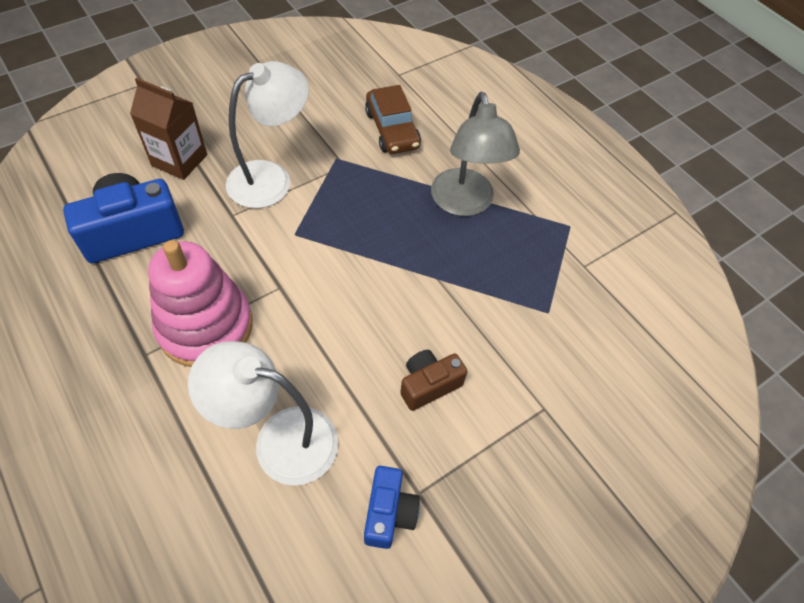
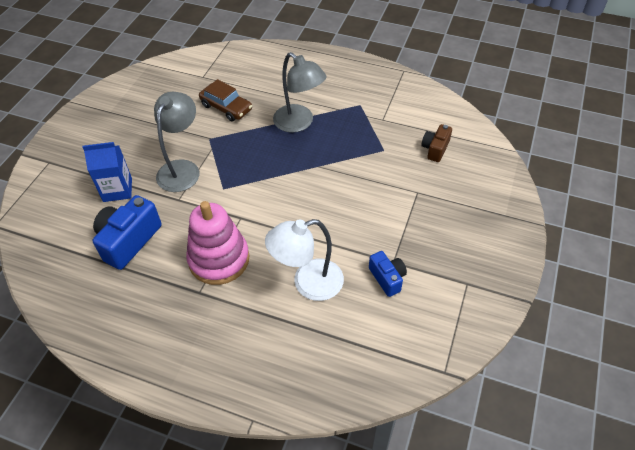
camera: 30 degrees left, 5 degrees down
brown carton [130,78,207,180] -> blue carton [82,142,132,202]
white lamp [226,61,309,208] -> grey lamp [154,92,199,192]
brown camera [400,350,467,411] -> brown camera moved to [421,124,452,162]

